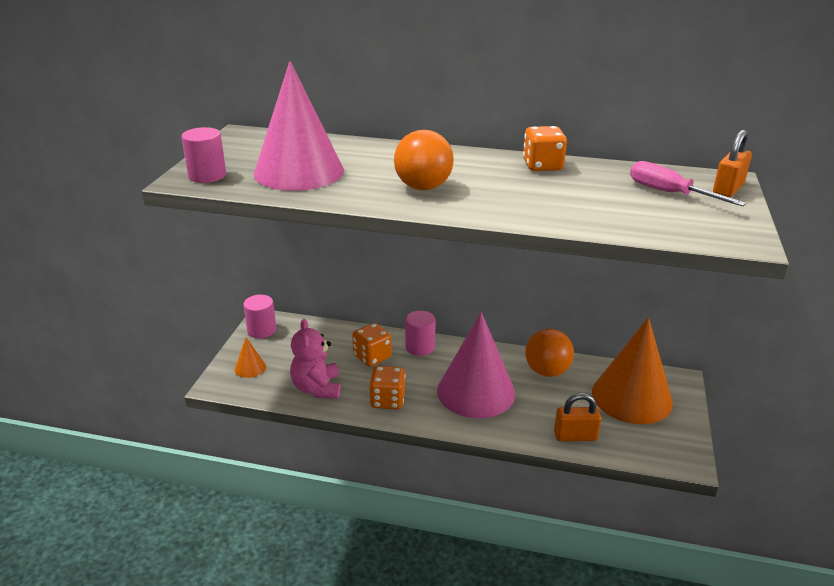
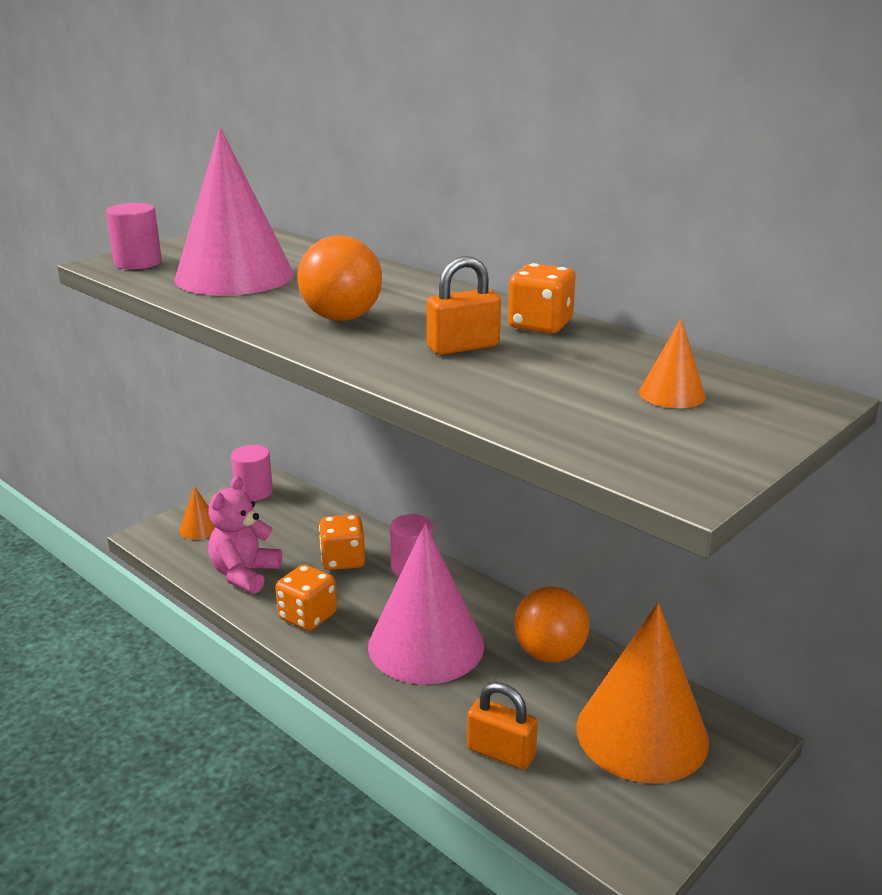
camera: 30 degrees right, 5 degrees down
pink screwdriver [630,161,746,206] -> orange cone [639,319,706,408]
orange padlock [713,130,752,197] -> orange padlock moved to [427,256,501,355]

